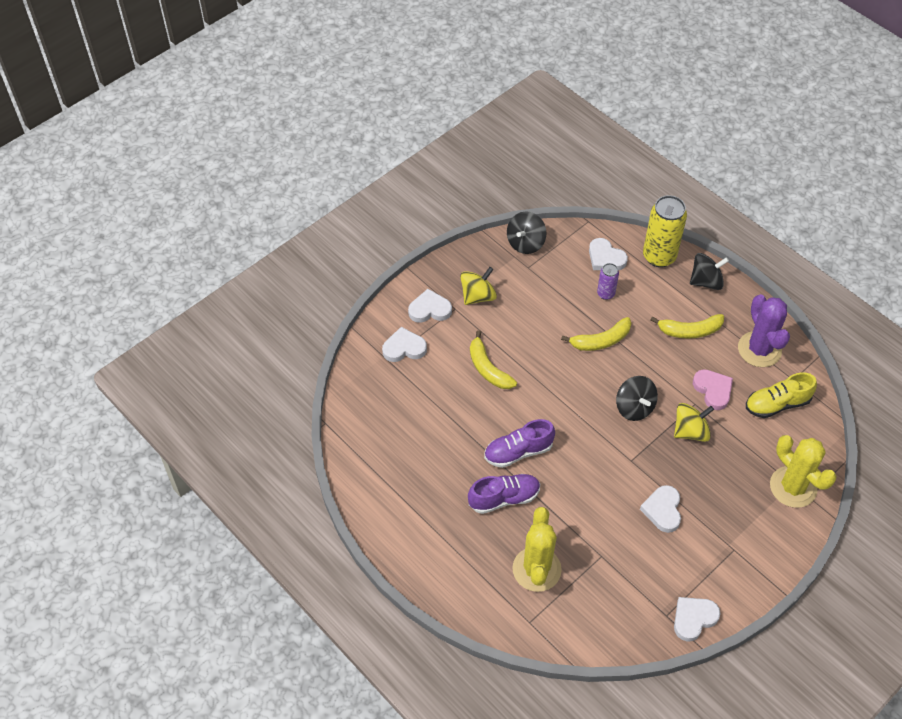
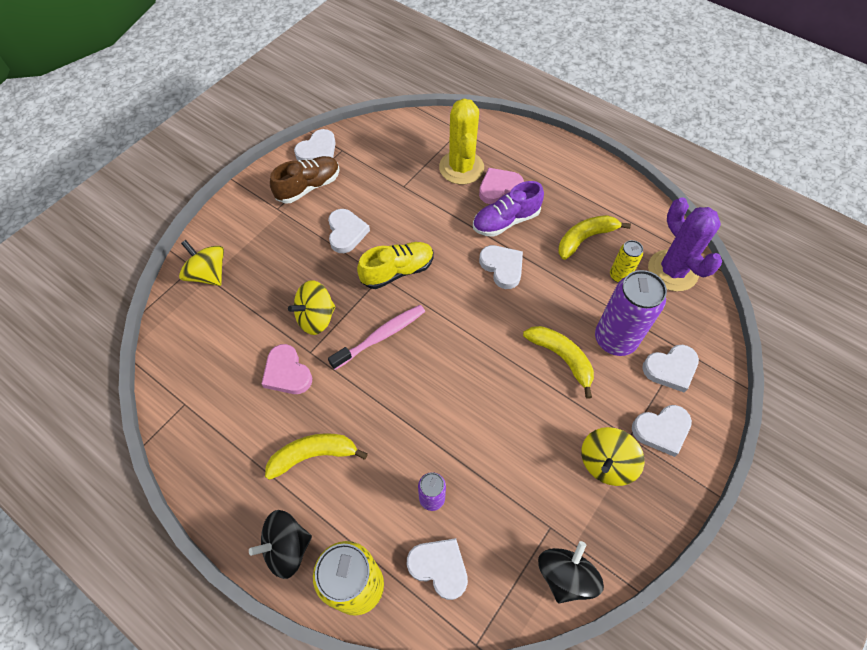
camera: 170 degrees right, 5 degrees up
purple shoe [484,419,555,468] -> white heart [479,245,523,289]
yellow banana [561,317,631,351] -> yellow banana moved to [558,215,631,260]
black spinning top [616,376,658,421] -> pink toothbrush [328,305,425,370]
purple cactus [738,294,790,367] -> purple cactus moved to [648,197,722,291]
yellow shoe [746,373,817,418] -> yellow shoe moved to [357,242,434,289]
yellow cactus [770,435,837,508] -> yellow spinning top [179,240,224,286]
none -> brown shoe [270,156,340,203]
none -> pink heart [479,168,524,204]
none -> purple can [595,270,667,356]
none -> yellow can [610,240,643,283]

